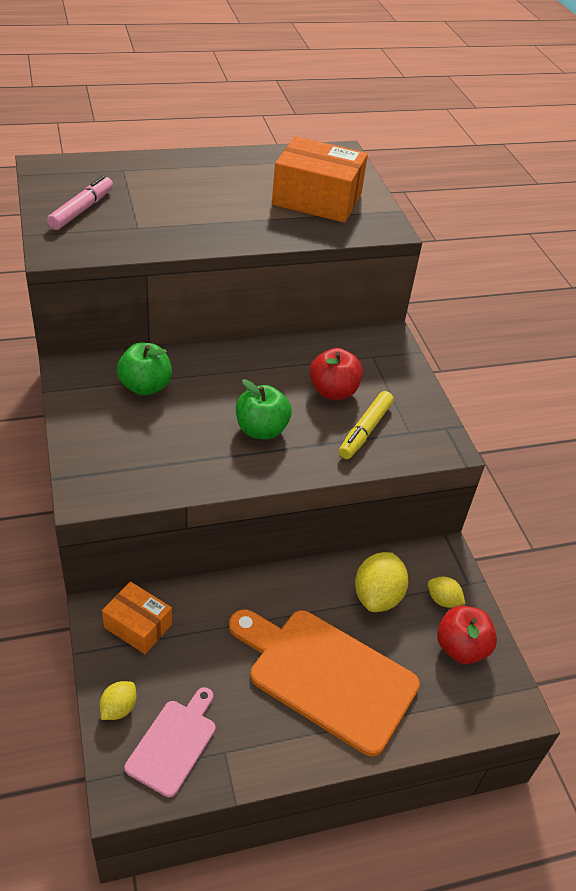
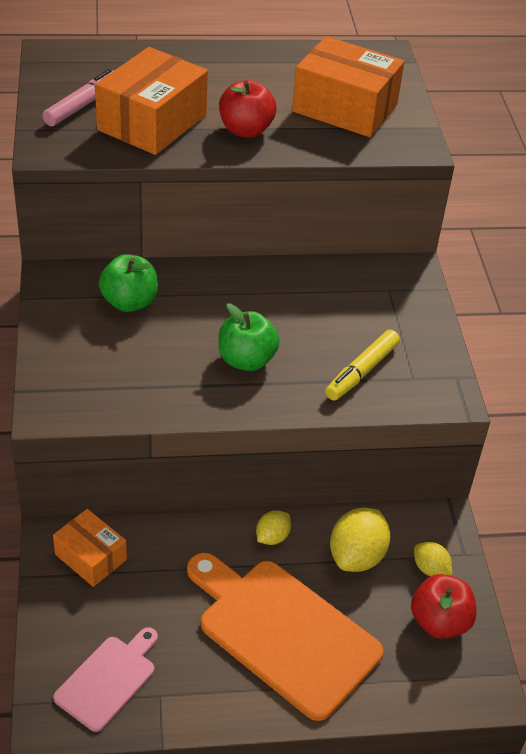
camera: 10 degrees right, 0 degrees up
yellow lemon [100,681,137,720] -> yellow lemon moved to [256,510,291,545]
red apple [310,348,363,400] -> red apple moved to [219,80,276,138]
none -> orange box [95,47,208,155]

